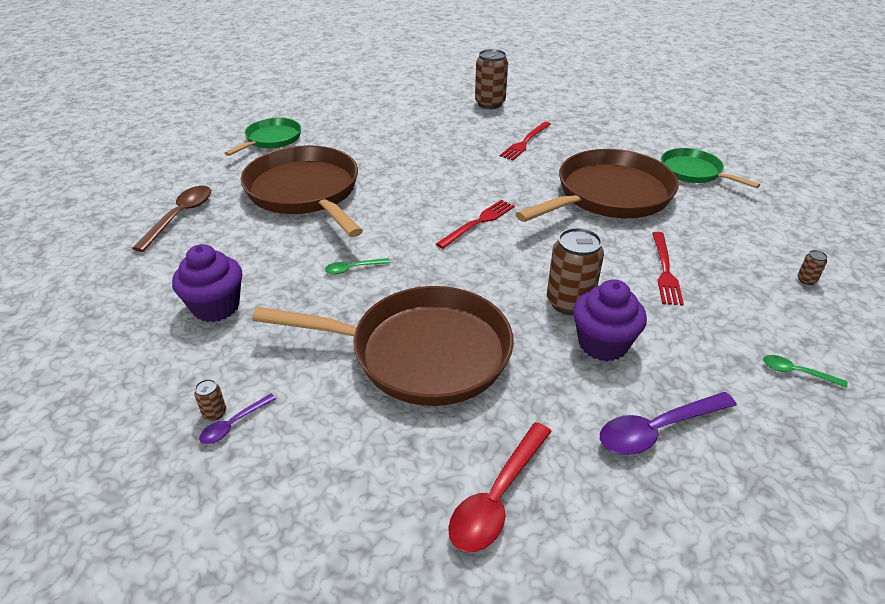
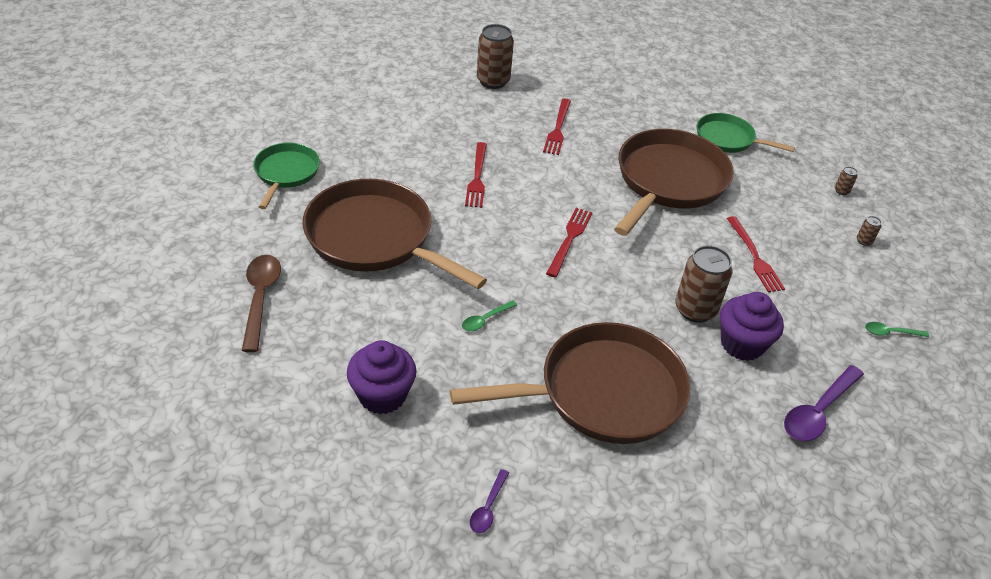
camera: 25 degrees left, 5 degrees up
brown can [194,379,226,421] -> brown can moved to [835,167,858,195]
red spoon [448,422,552,552] -> none
none -> red fork [465,142,487,208]

